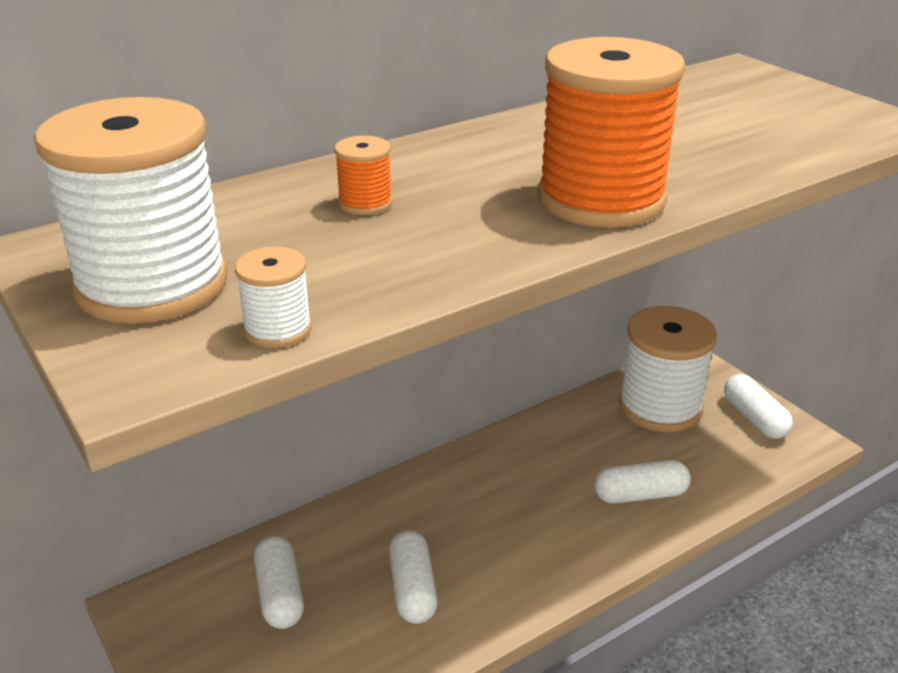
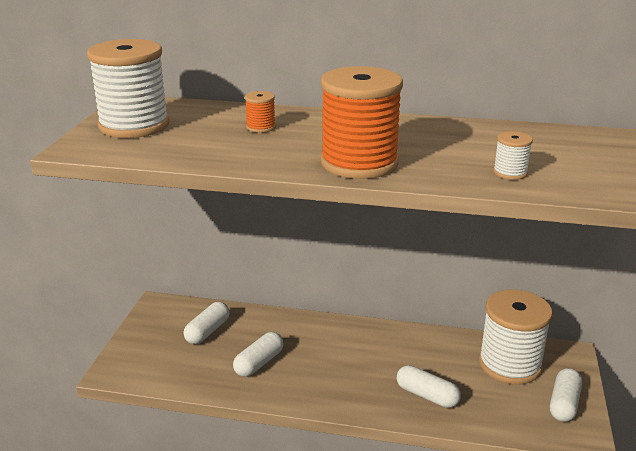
camera: 45 degrees right, 5 degrees down
white spool [235,247,312,348] -> white spool moved to [493,131,533,180]

